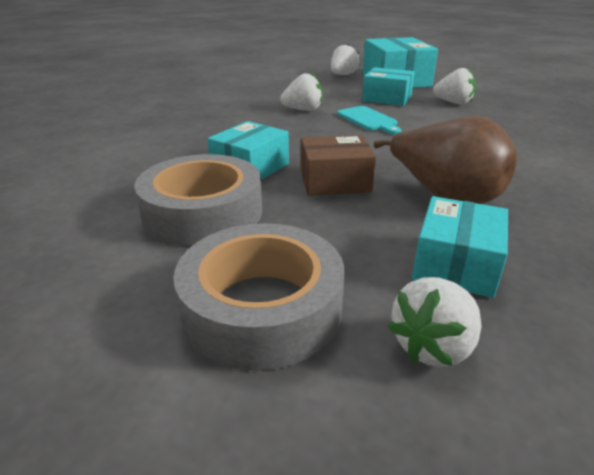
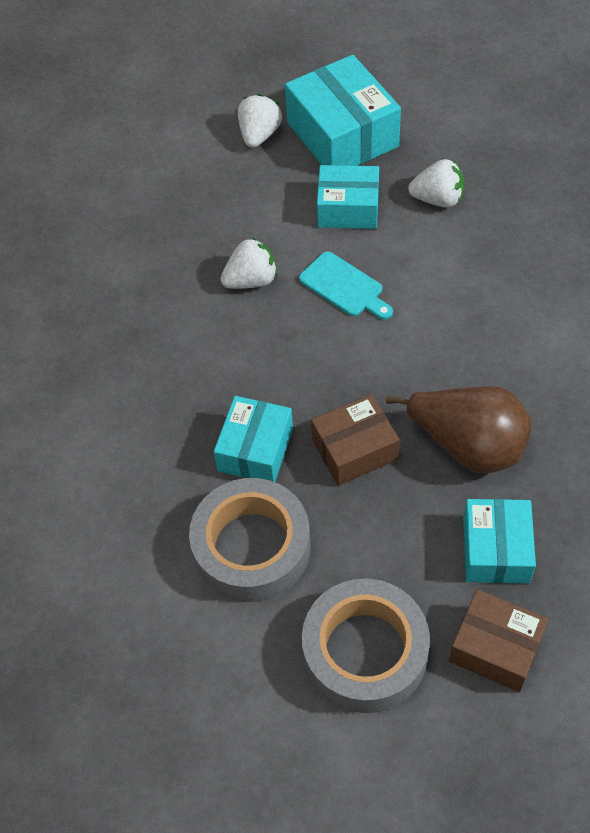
camera: 15 degrees left, 25 degrees up
white strawberry [388,277,481,367] -> brown box [449,589,548,692]

